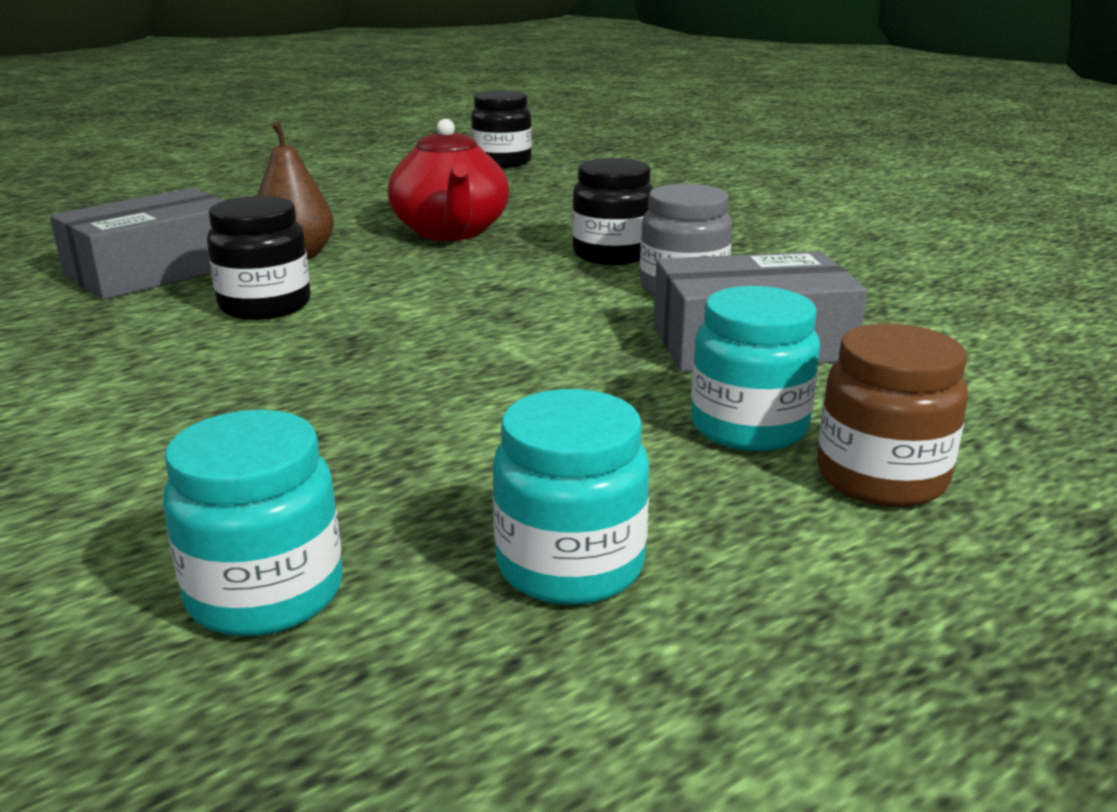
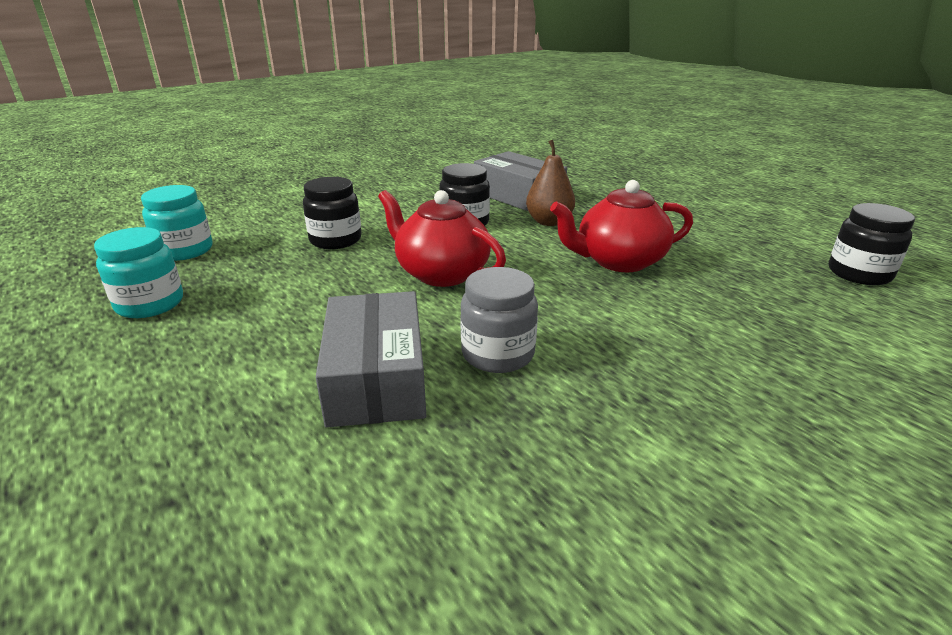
camera: 90 degrees right, 5 degrees up
black jar [572,158,654,265] -> black jar moved to [303,177,361,249]
turquoise jar [691,286,820,451] -> none
brown jar [817,323,968,507] -> none
none -> red teapot [378,190,506,287]

